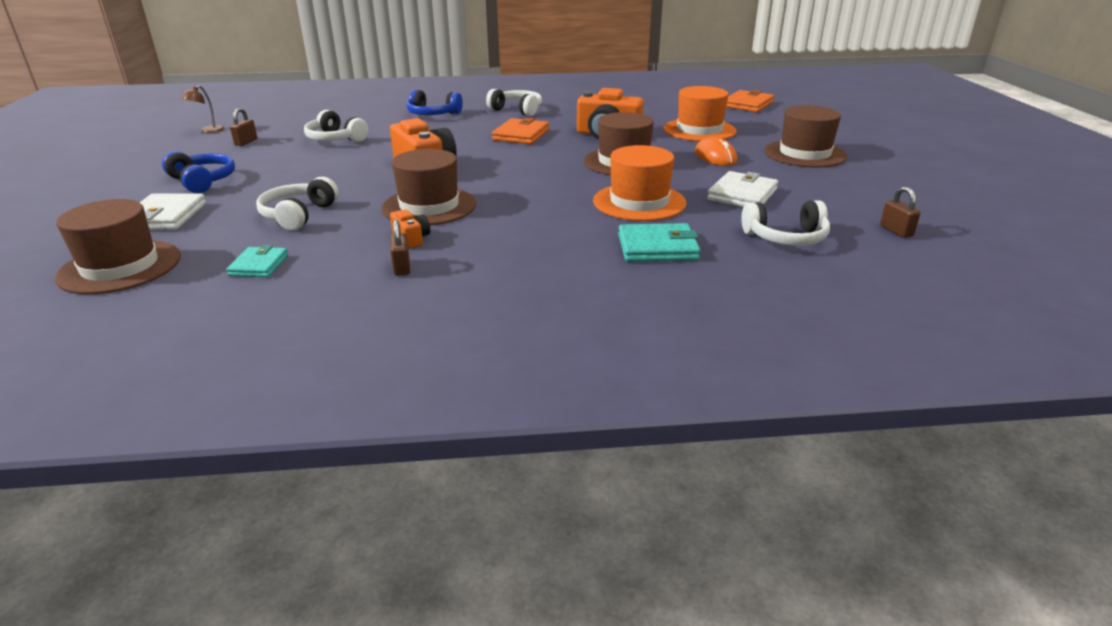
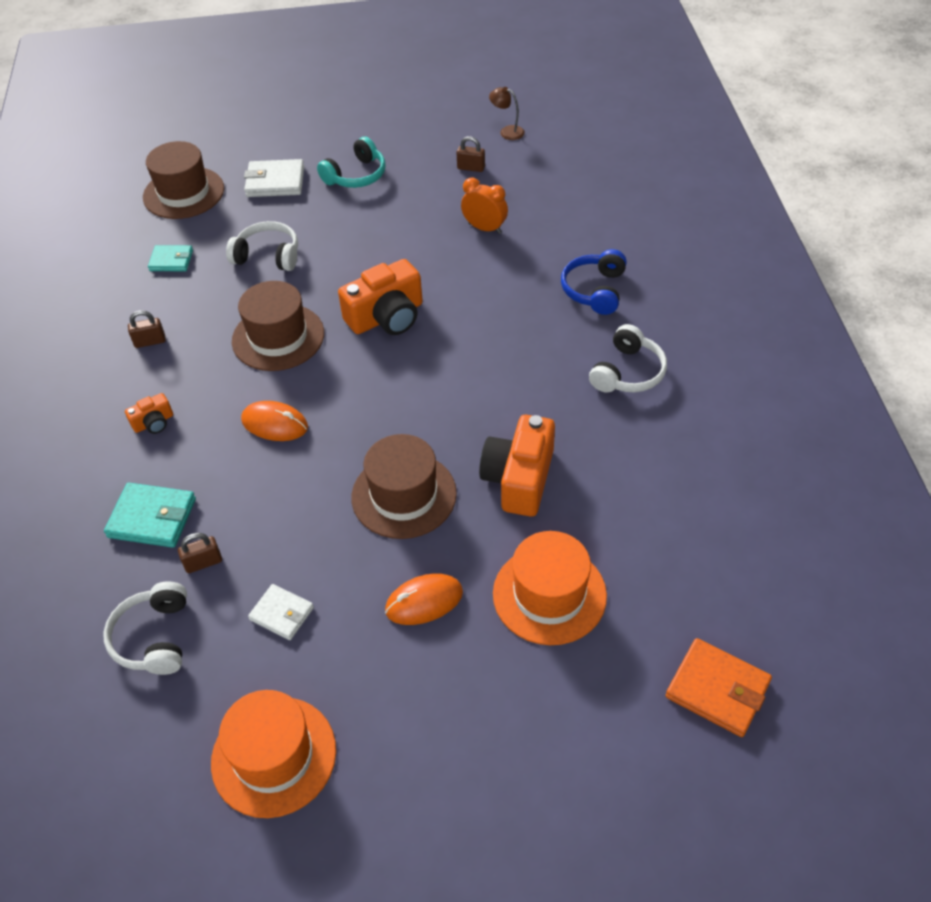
camera: 90 degrees right, 20 degrees up
blue headphones [162,151,235,193] -> turquoise headphones [317,137,386,188]
white headphones [304,110,368,142] -> orange clock [461,178,508,234]
orange camera [390,210,430,249] -> orange camera moved to [125,393,173,434]
orange wallet [492,117,549,144] -> none
orange hat [593,145,687,221] -> orange hat moved to [211,690,336,818]
turquoise wallet [618,223,701,262] -> turquoise wallet turned 75 degrees counterclockwise [104,483,196,548]
white wallet [707,171,778,207] -> white wallet [248,584,314,640], size x0.65
brown hat [764,105,847,167] -> none
brown padlock [880,186,920,238] -> brown padlock moved to [178,533,222,573]
none -> orange mouse [241,401,308,441]

